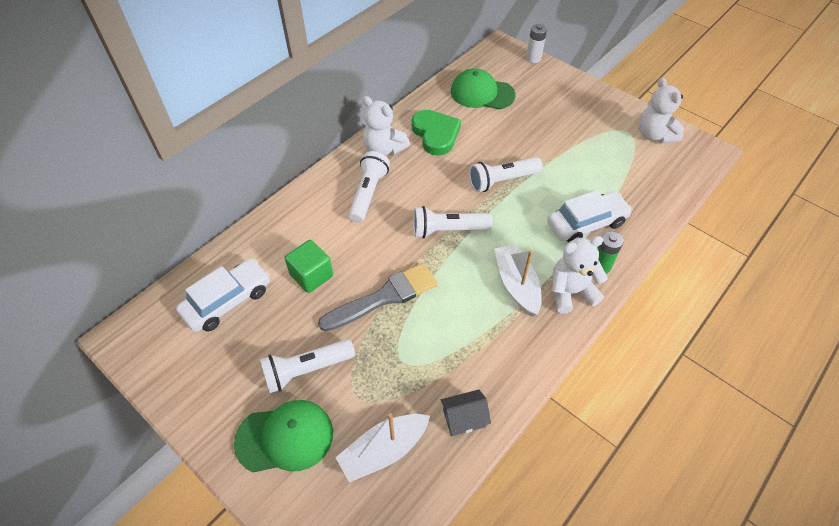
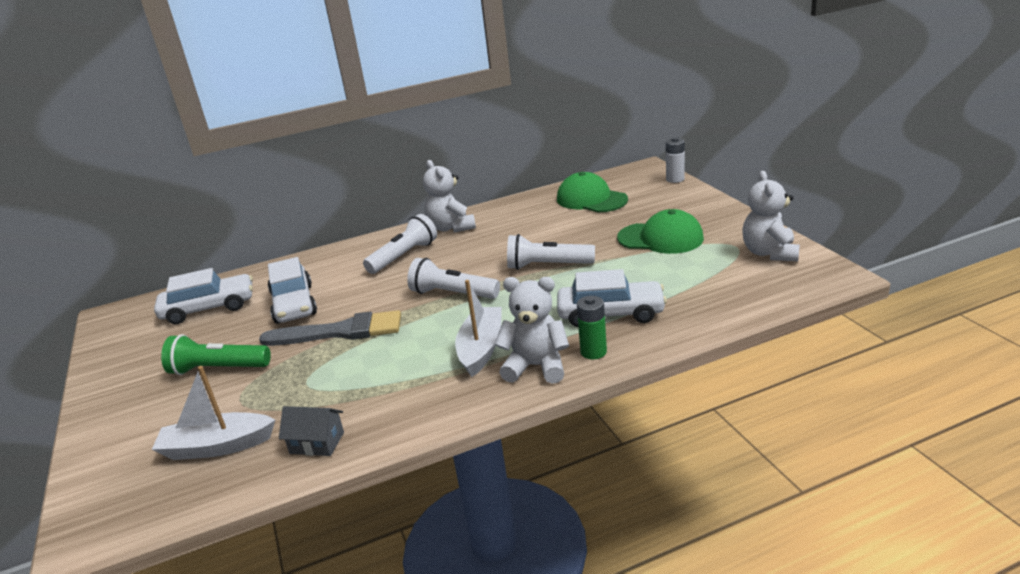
camera: 30 degrees right, 25 degrees down
green cap [234,400,333,472] -> green cap moved to [617,209,704,254]
white flashlight [260,339,355,393] -> green flashlight [161,334,271,375]
green cube [285,240,333,293] -> white car [268,257,317,324]
green heart [411,110,461,156] -> none

